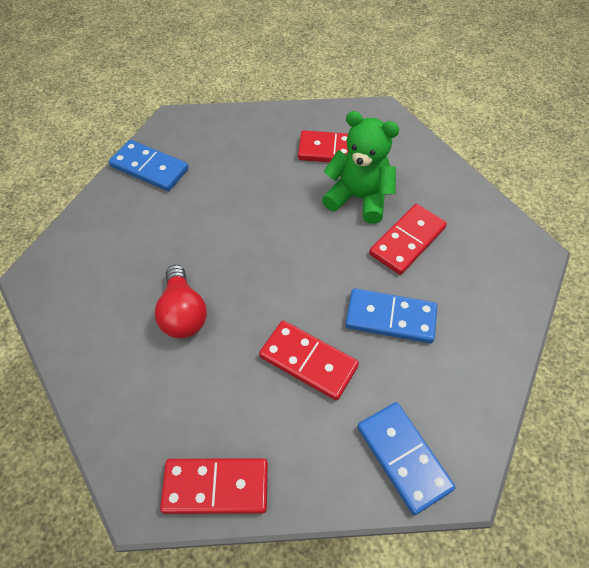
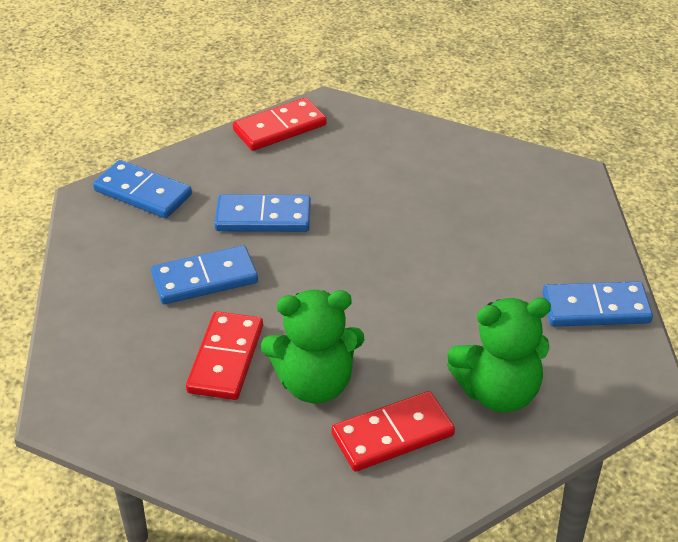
camera: 150 degrees right, 15 degrees down
red light bulb [155,265,207,338] -> none
red domino [259,321,359,401] -> blue domino [214,194,311,232]
none -> green teddy bear [447,298,551,413]

